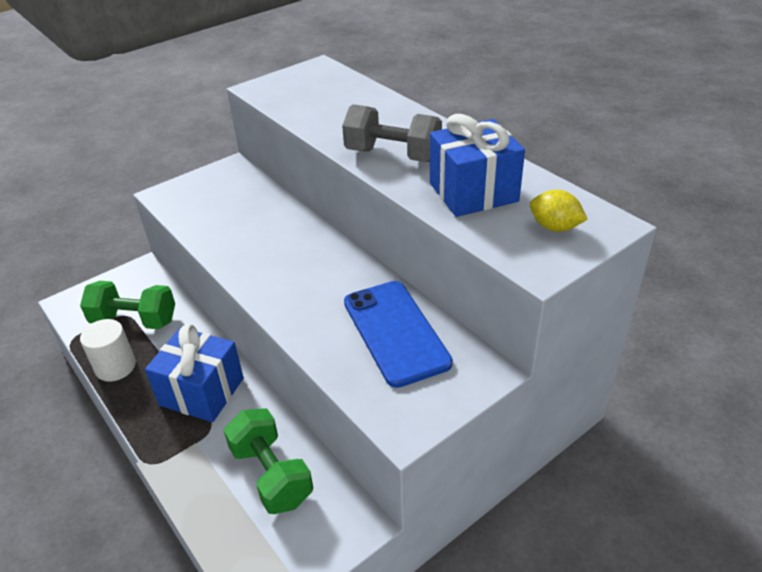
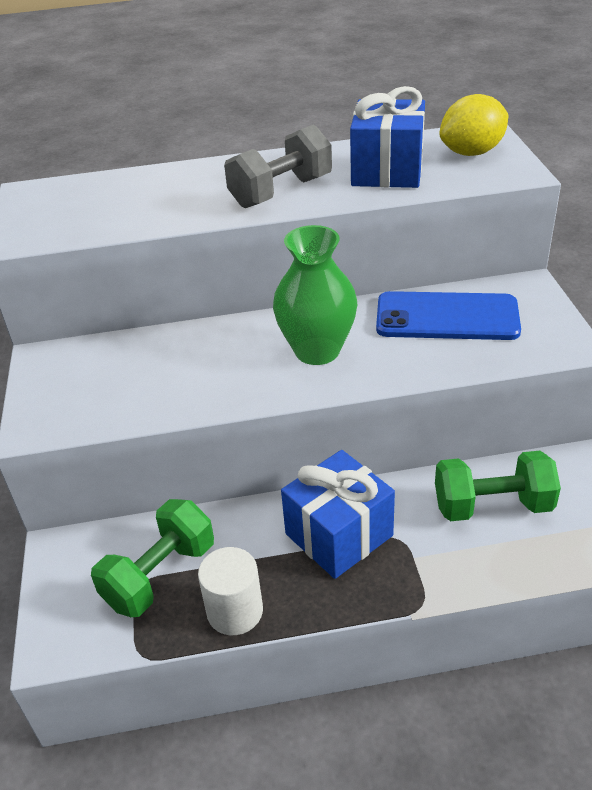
camera: 60 degrees left, 0 degrees up
yellow lemon [530,190,588,232] -> yellow lemon [439,94,508,156], size x1.53
none -> green vase [273,225,357,365]

